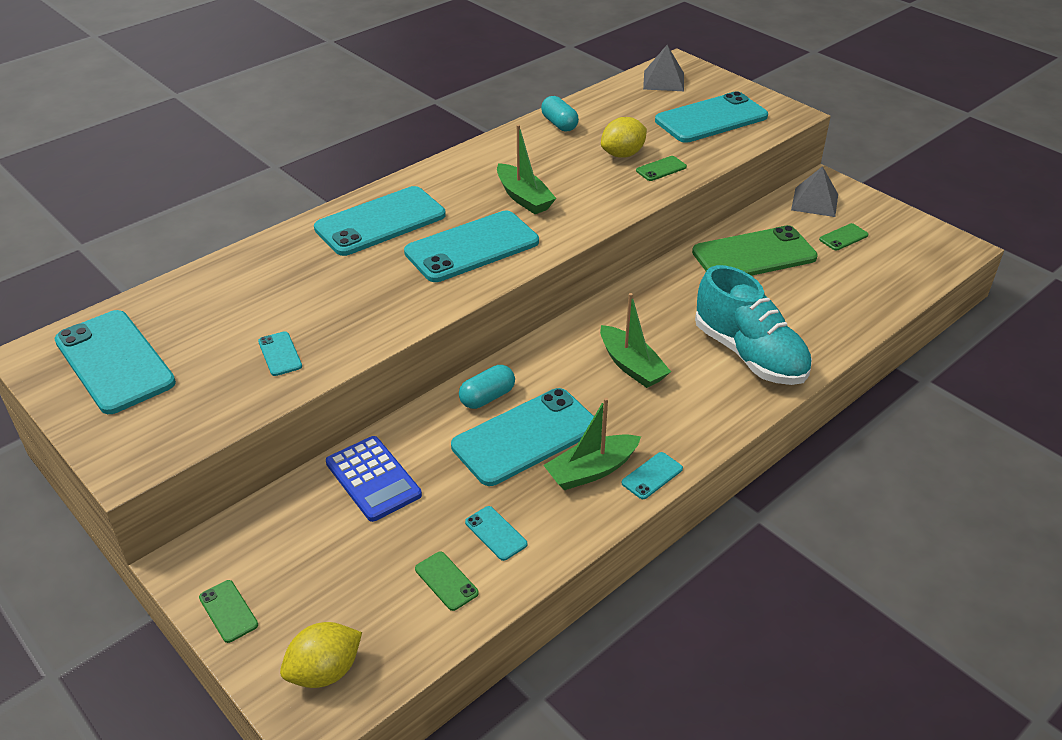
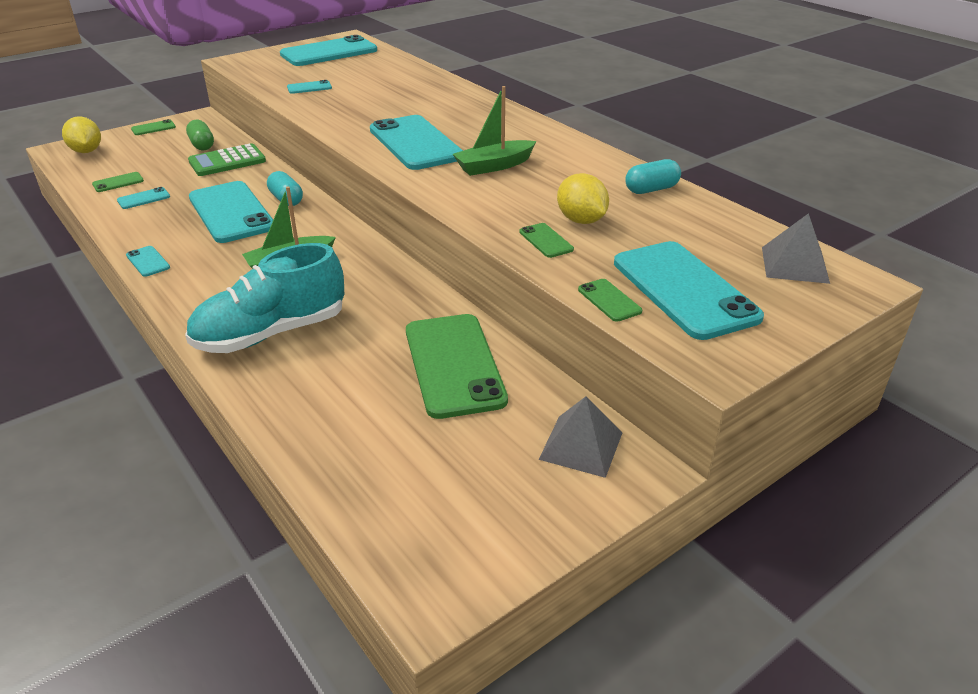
camera: 95 degrees right, 5 degrees down
turquoise phone [314,186,446,256] -> none
blue calculator [326,436,422,522] -> green calculator [188,143,266,176]
green boat [543,398,641,490] -> none
green phone [819,223,869,250] -> green phone moved to [578,279,642,322]
none -> green capsule [186,120,214,150]

